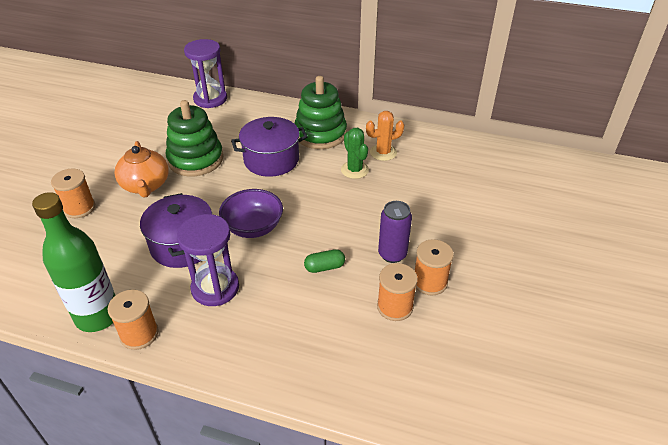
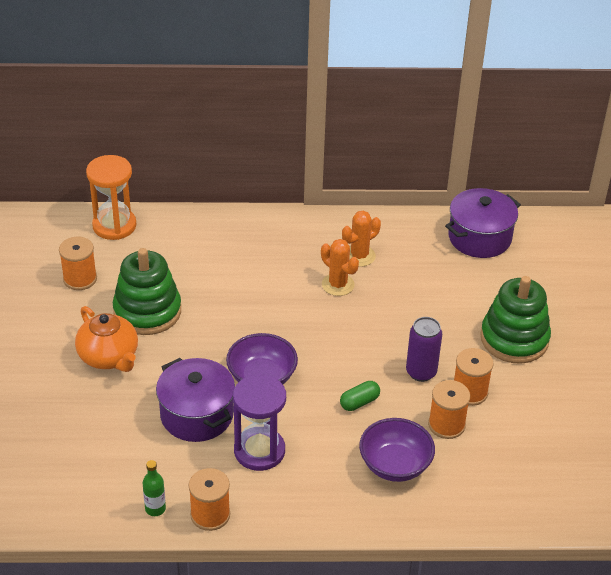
camera: 20 degrees left, 0 degrees up
green bottle [32,192,116,332] -> green bottle [143,460,166,516], size x0.43
orange spool [51,169,95,218] -> orange spool moved to [59,237,97,290]
purple hourglass [184,39,227,108] -> orange hourglass [86,155,137,240]
purple pot [231,117,308,177] -> purple pot moved to [445,188,521,258]
green stacking toy [294,76,347,149] -> green stacking toy moved to [480,276,551,364]
green cactus [341,128,369,179] -> orange cactus [321,239,359,296]
none -> purple bowl [359,418,435,482]

